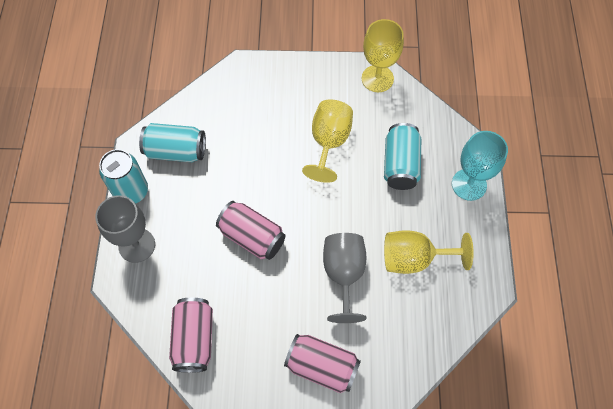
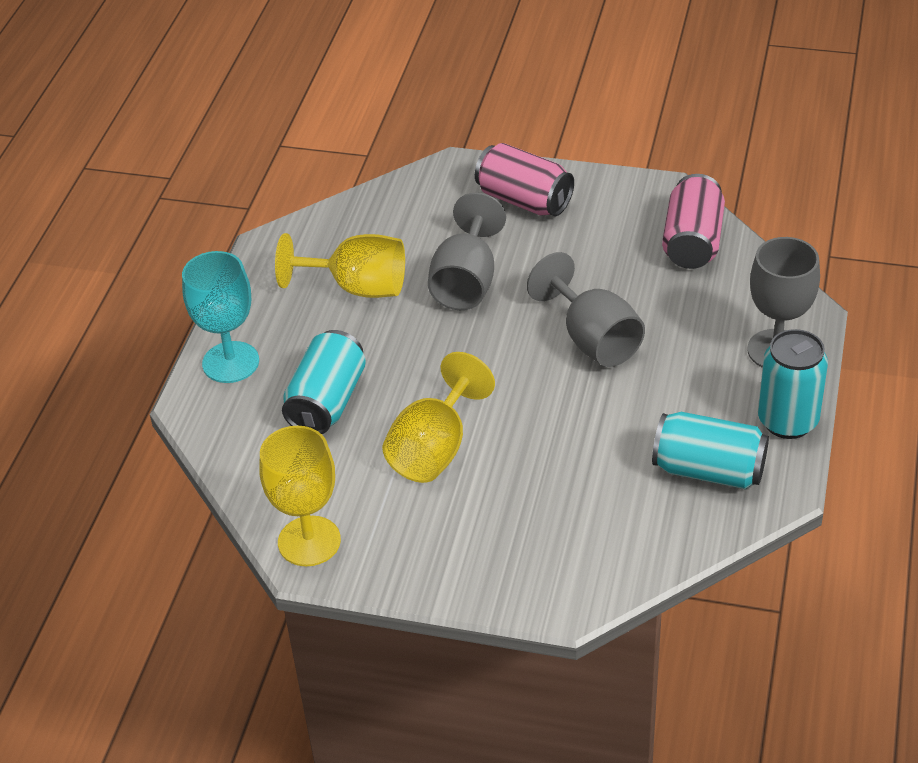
camera: 165 degrees left, 20 degrees down
pink can [216,201,285,260] -> grey goblet [527,252,645,367]

